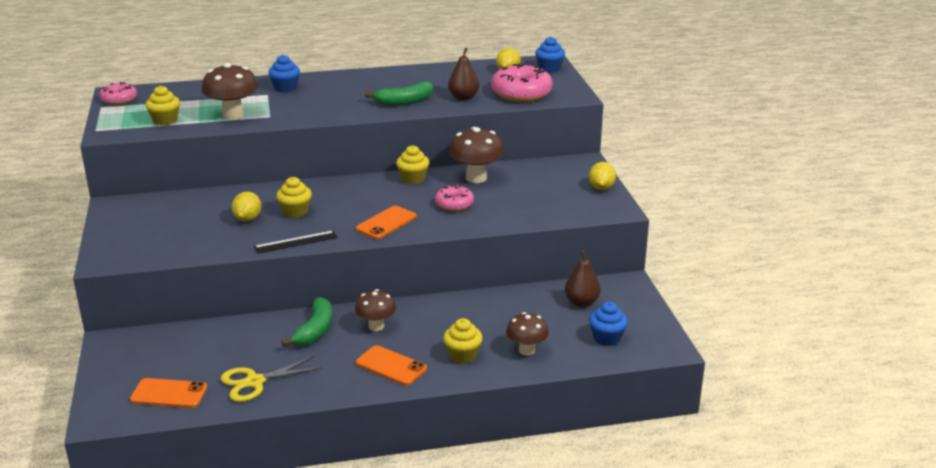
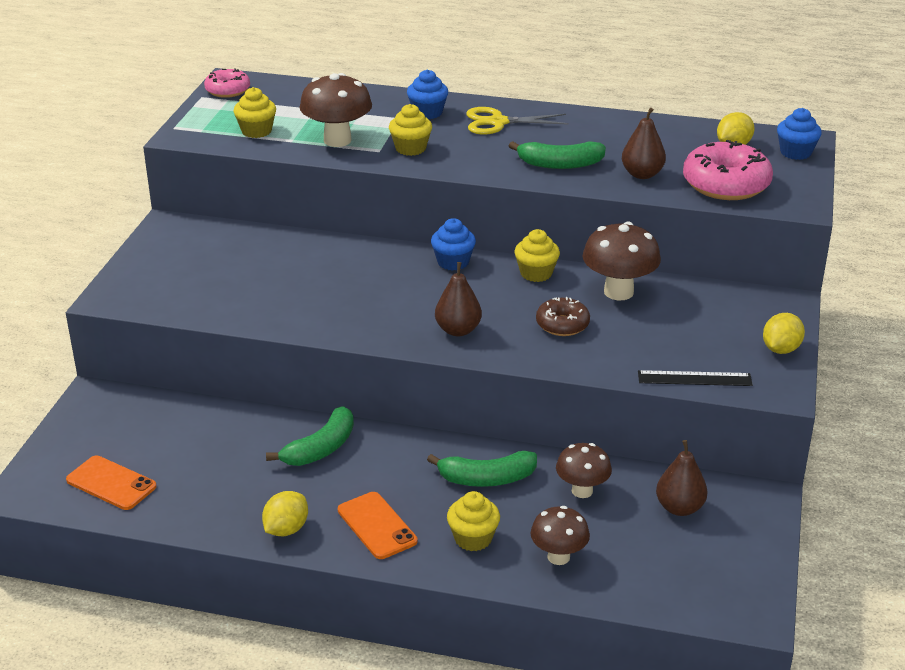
camera: 25 degrees right, 5 degrees up
yellow scissors [220,356,322,402] -> yellow scissors moved to [466,107,569,135]
yellow lemon [232,192,261,221] -> yellow lemon moved to [262,491,308,536]
black ruler [254,231,338,254] -> black ruler moved to [638,370,753,386]
yellow cupcake [276,177,312,218] -> yellow cupcake moved to [389,104,432,156]
brown mushroom [355,289,396,331] -> brown mushroom moved to [556,443,612,498]
orange phone [356,206,417,239] -> brown pear [435,262,482,336]
pink donut [435,185,474,211] -> brown donut [536,297,590,336]
blue cupcake [589,302,628,346] -> blue cupcake moved to [431,218,476,271]
none -> green banana [427,451,537,487]

